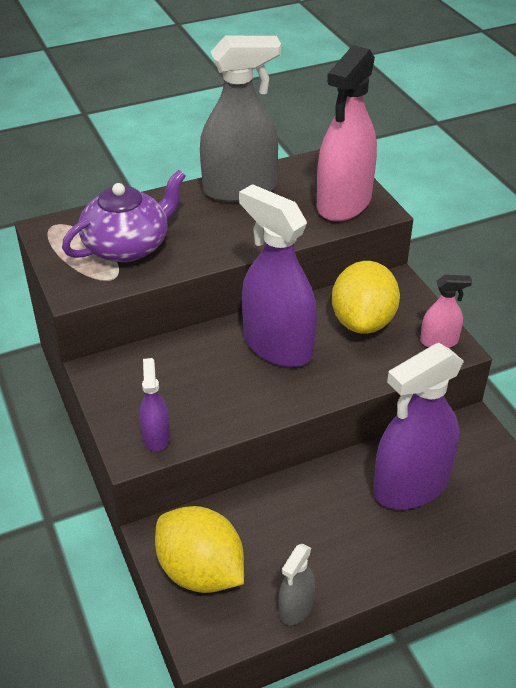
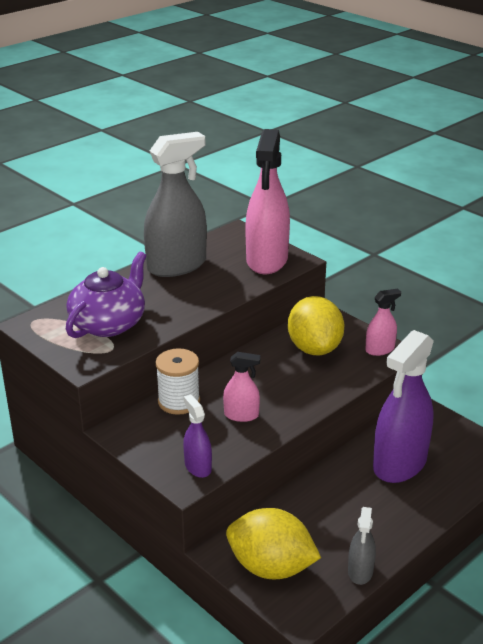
camera: 20 degrees left, 10 degrees down
purple spray bottle [239,184,317,367] -> none
none -> white spool [156,348,200,415]
none -> pink spray bottle [223,352,261,422]

